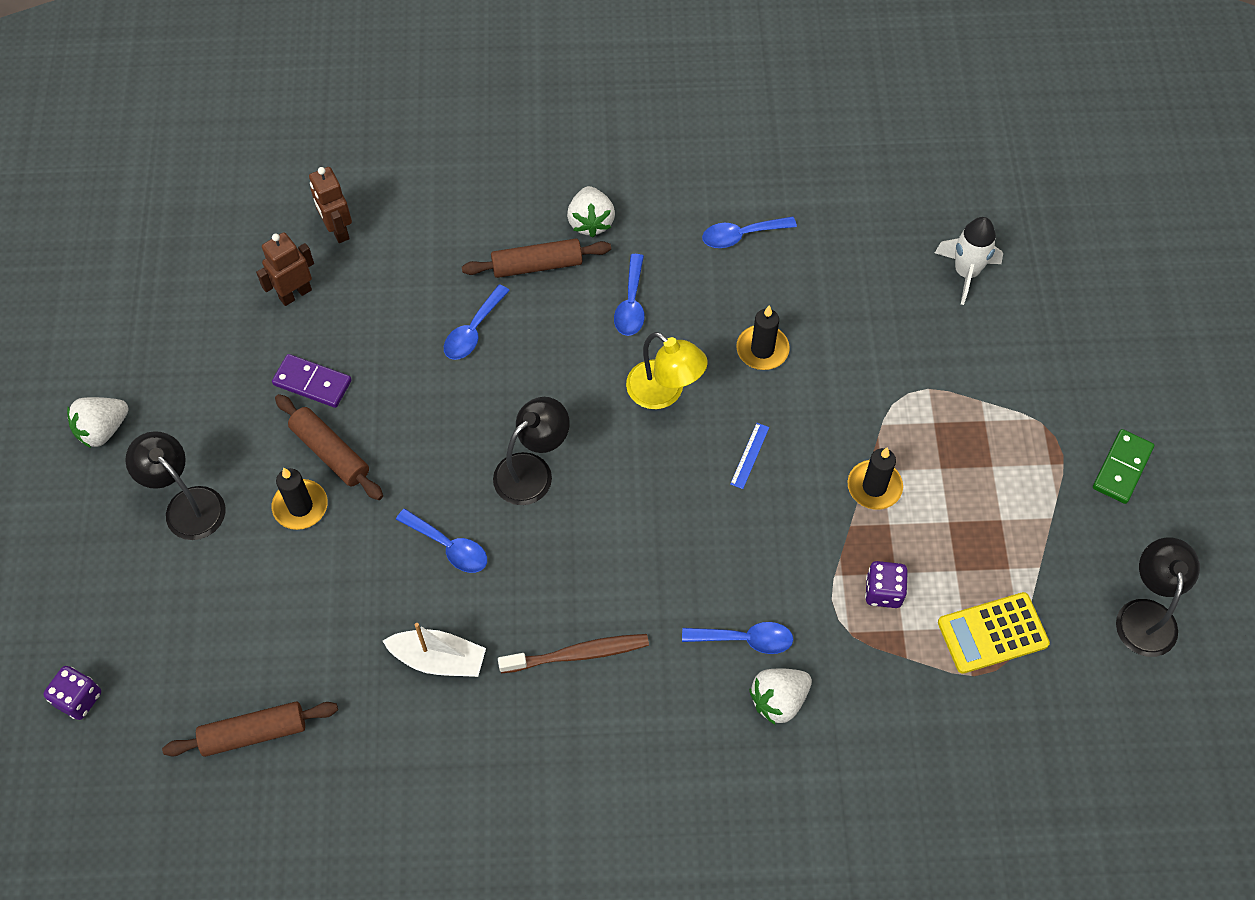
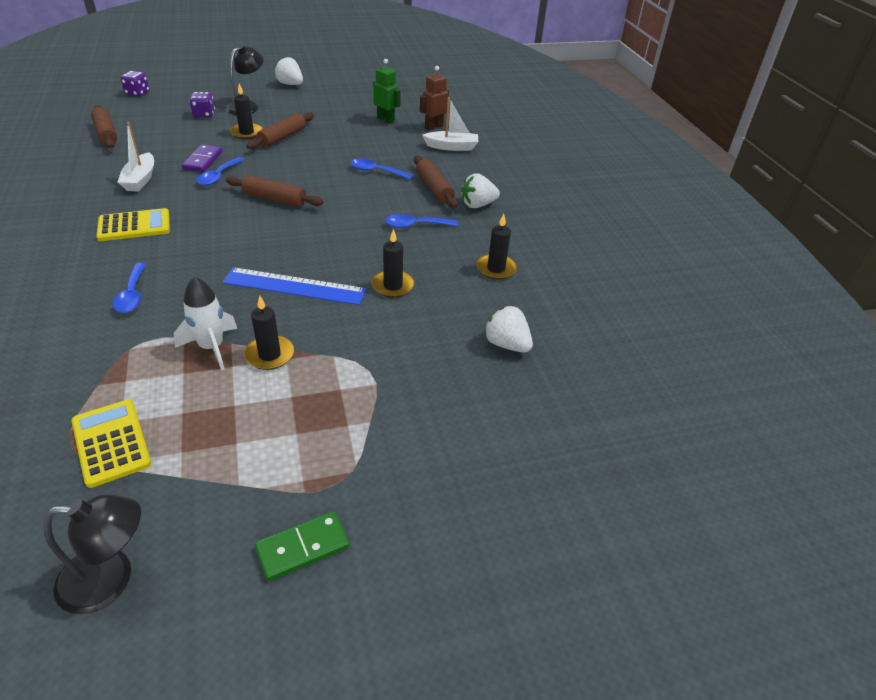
camera: 75 degrees right, 20 degrees down
brown robot [256,232,314,306] -> green robot [373,59,401,124]
purple domino [272,354,352,408] -> purple domino moved to [182,145,222,172]
black lamp [493,397,570,505] -> brown rolling pin [226,175,323,207]
brown toothbrush [498,634,649,673] -> yellow calculator [96,208,170,241]
yellow lamp [626,332,708,409] -> none
blue spoon [702,216,797,248] -> black candle [476,214,517,280]
blue ruler [730,423,769,489] -> blue ruler [223,267,366,305], size x2.37
white strawberry [749,668,812,725] -> white strawberry moved to [484,306,533,353]
purple dice [865,561,908,608] -> purple dice moved to [189,92,215,118]
white rocket [935,217,1003,305] -> white rocket moved to [174,277,238,371]
green domino [1093,429,1154,504] -> green domino turned 45 degrees counterclockwise [255,512,350,581]
none -> white boat [422,97,479,151]

